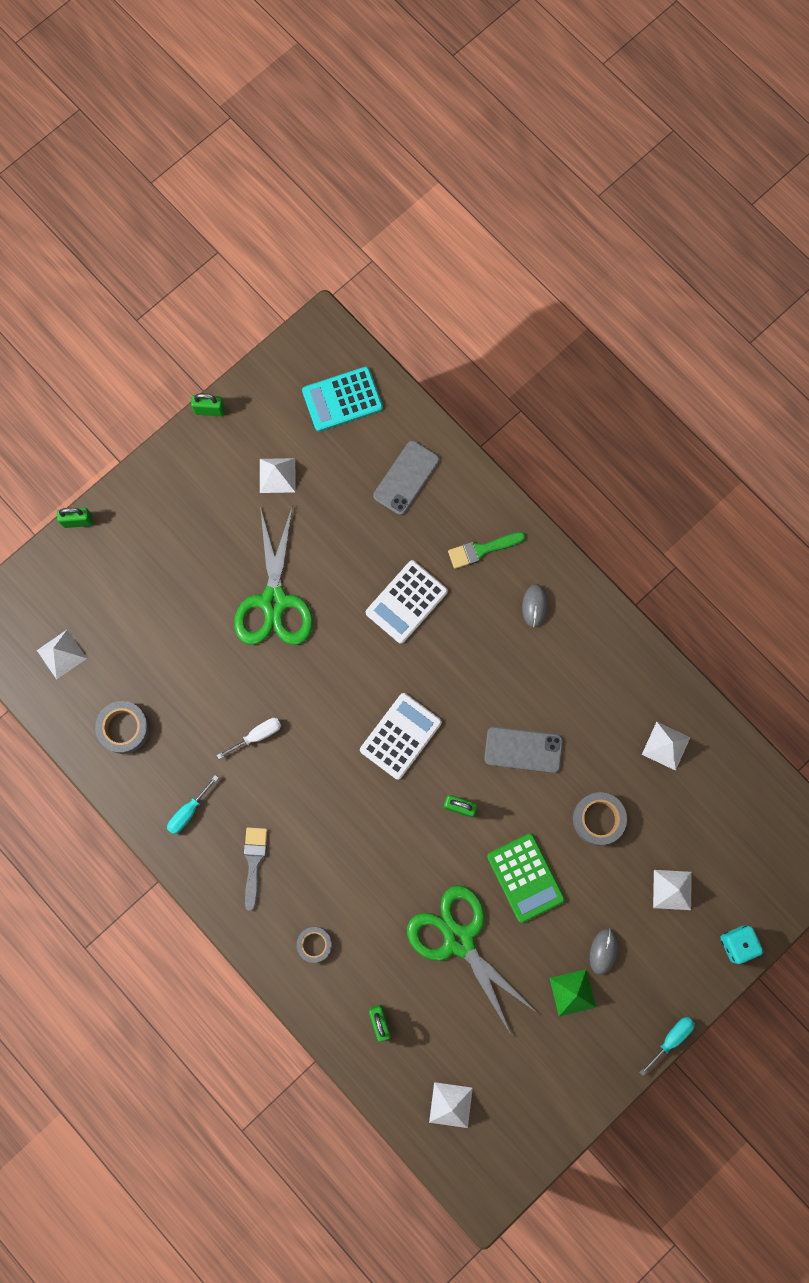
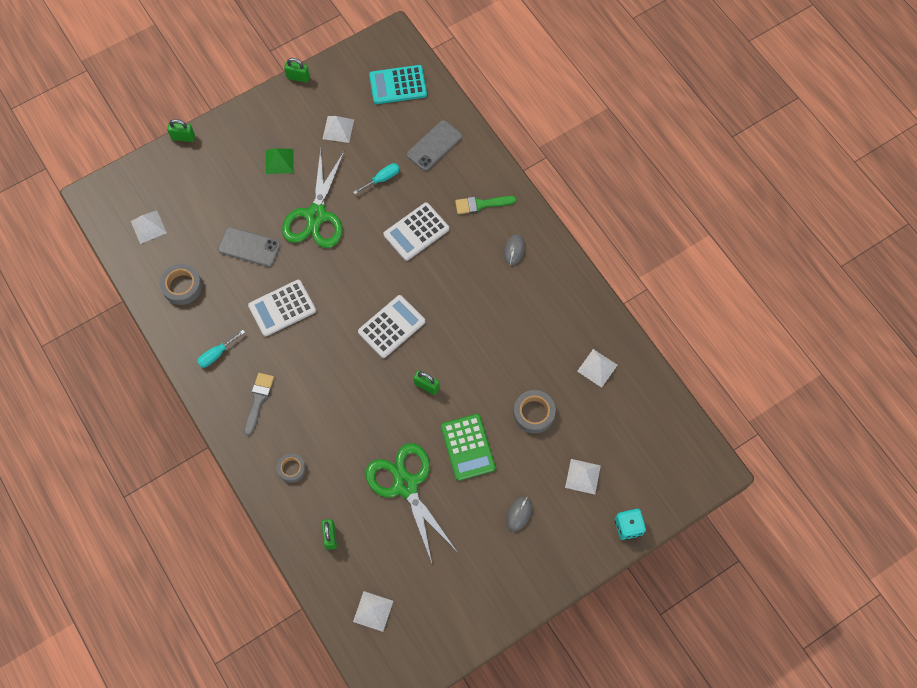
camera: 10 degrees right, 10 degrees down
white screwdriver [217,718,281,759] -> white calculator [248,280,316,337]
grey phone [484,727,563,773] -> grey phone moved to [218,227,280,267]
green pyramid [550,969,596,1016] -> green pyramid moved to [266,148,294,174]
turquoise screwdriver [640,1017,695,1076] -> turquoise screwdriver moved to [353,163,400,194]

